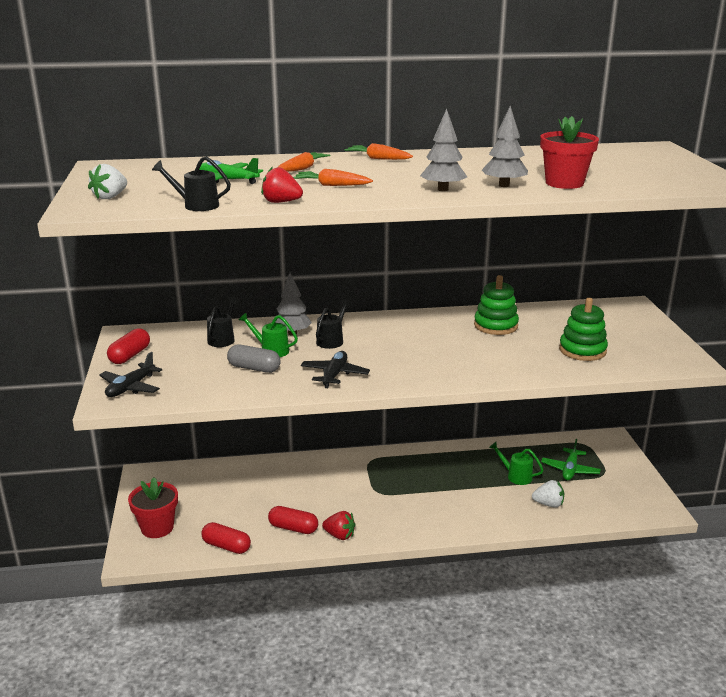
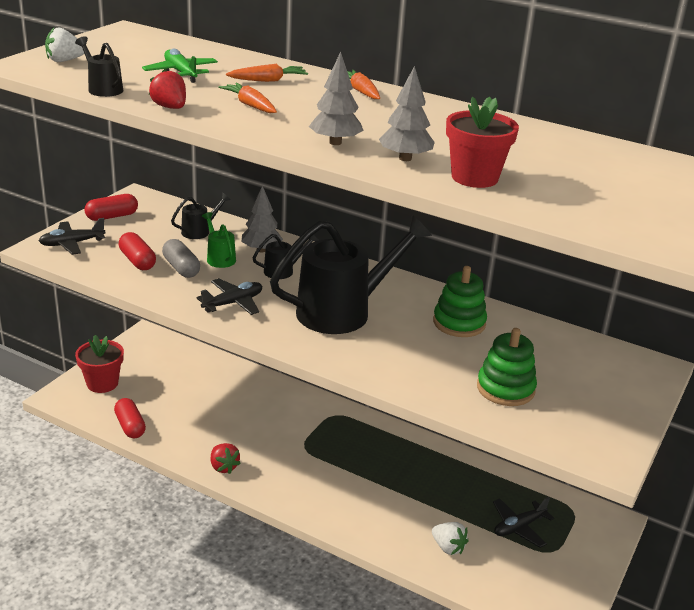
camera: 35 degrees right, 5 degrees up
red capsule [268,506,318,534] -> red capsule moved to [119,232,156,270]
green watering can [489,442,544,485] -> none
green plane [541,439,601,480] -> black plane [493,497,554,548]
none -> black watering can [270,215,432,334]

